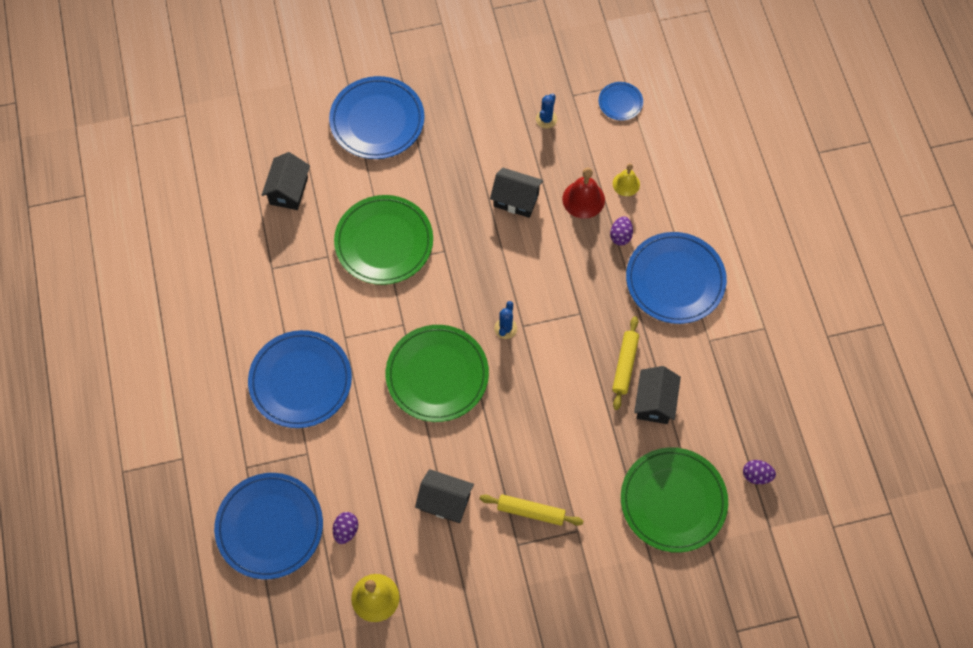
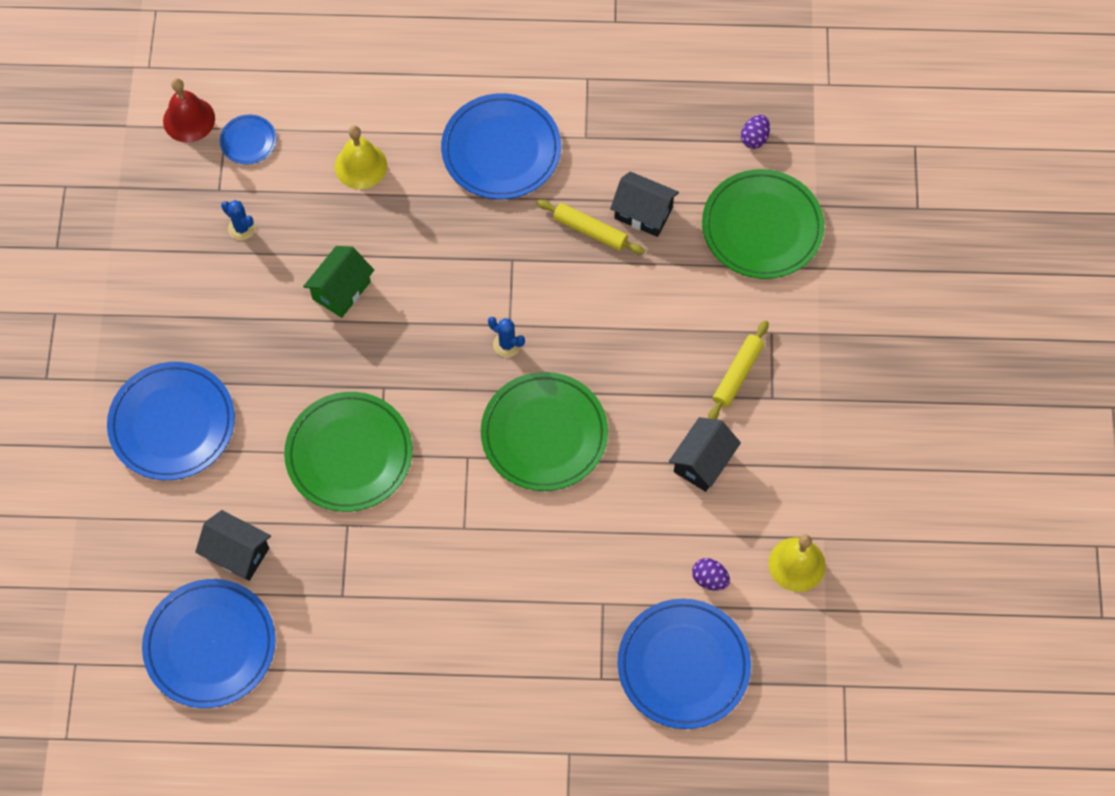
camera: 75 degrees left, 0 degrees up
blue plate [248,330,352,428] -> blue plate moved to [142,579,276,708]
black house [490,168,543,218] -> green house [303,246,374,318]
red bell [562,167,605,219] -> red bell moved to [163,78,215,143]
purple egg [610,216,633,246] -> none
yellow bell [613,163,640,196] -> yellow bell [335,125,387,189], size x1.54

